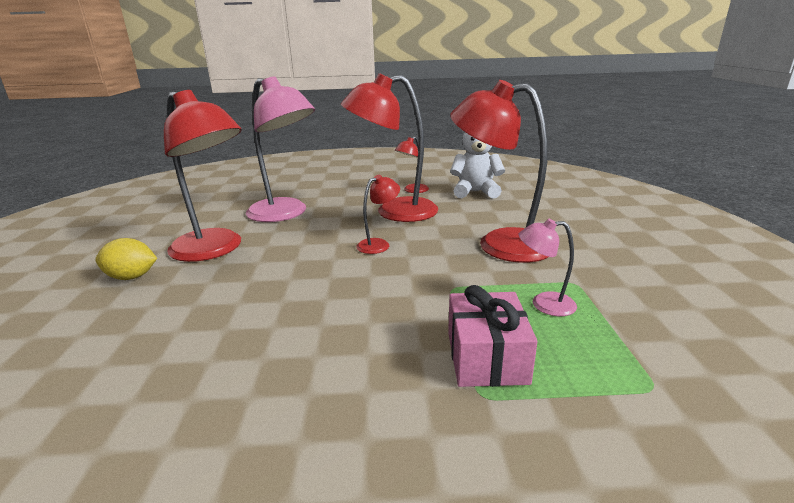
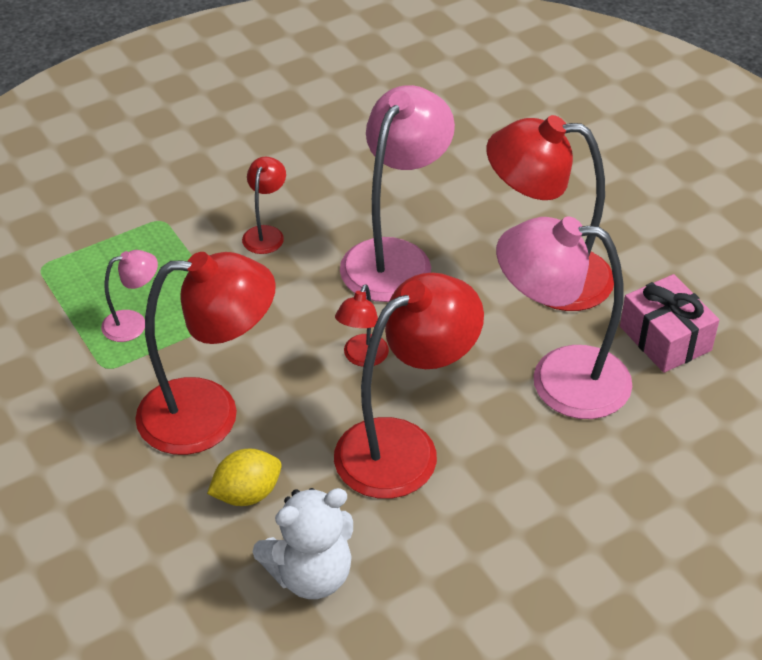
camera: 150 degrees right, 20 degrees up
yellow lemon [95,238,157,280] -> yellow lemon moved to [207,449,282,506]
red lamp [395,137,429,193] -> red lamp moved to [242,157,286,254]
pink gift [448,285,538,387] -> pink gift moved to [620,274,719,373]
none -> pink lamp [340,85,455,302]

